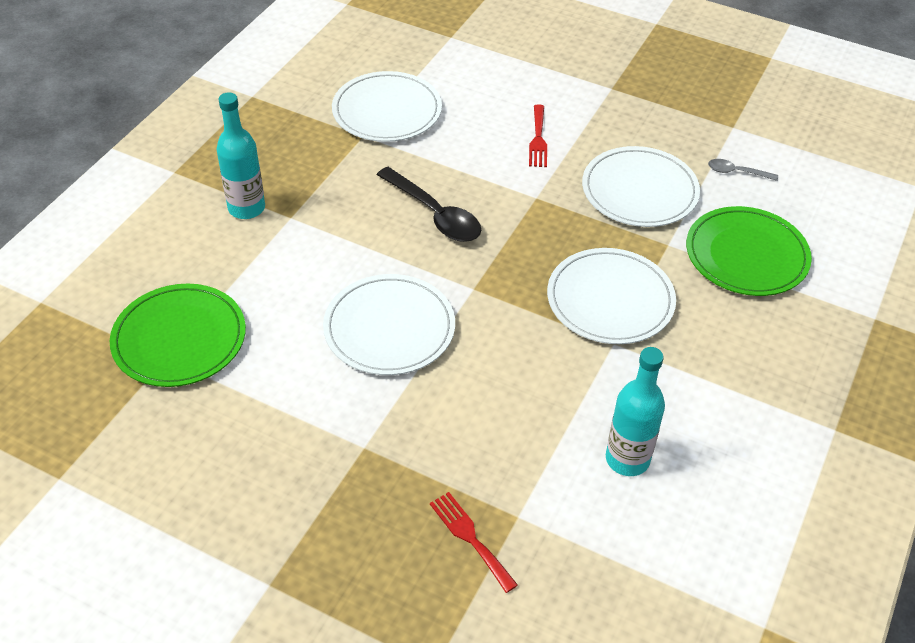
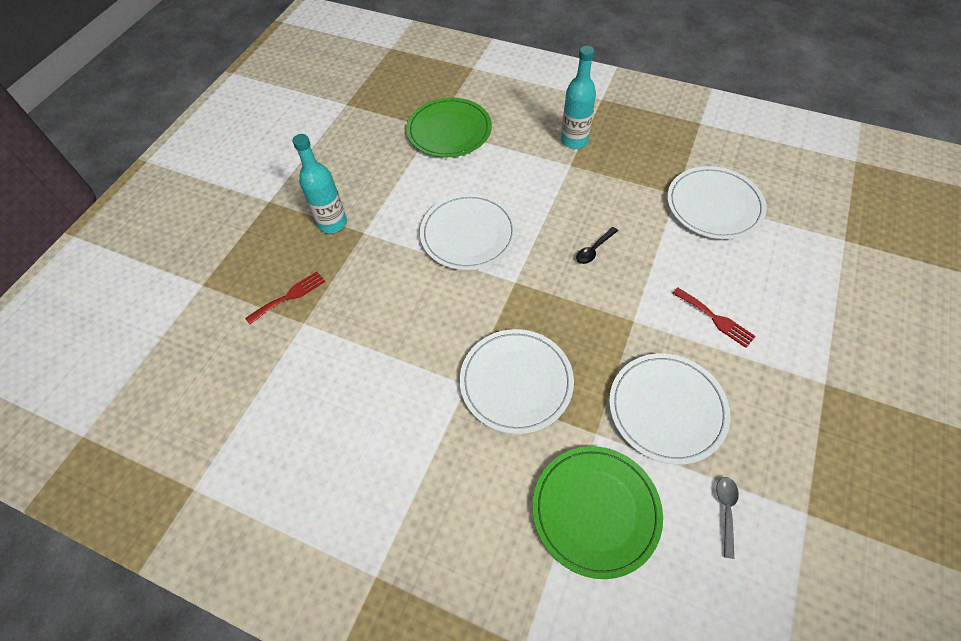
camera: 90 degrees right, 10 degrees up
black spoon [377,167,481,242] -> black spoon [576,227,618,264], size x0.52
red fork [529,104,547,167] -> red fork turned 135 degrees counterclockwise [672,287,756,348]
turquoise bottle [606,347,665,476] -> turquoise bottle moved to [292,134,347,233]

